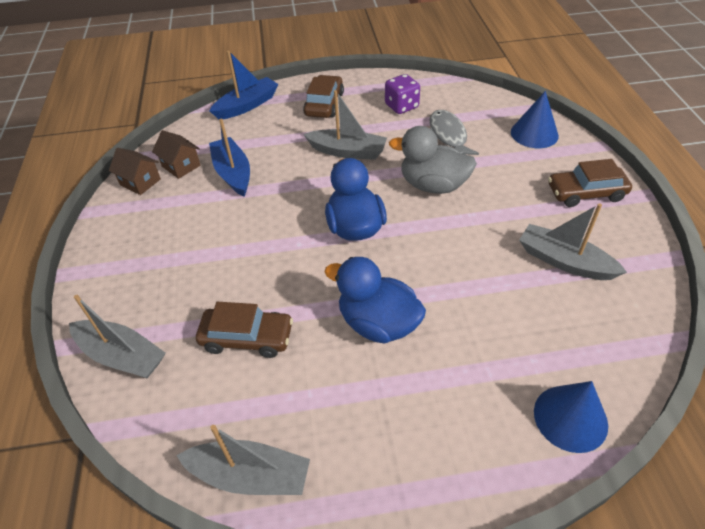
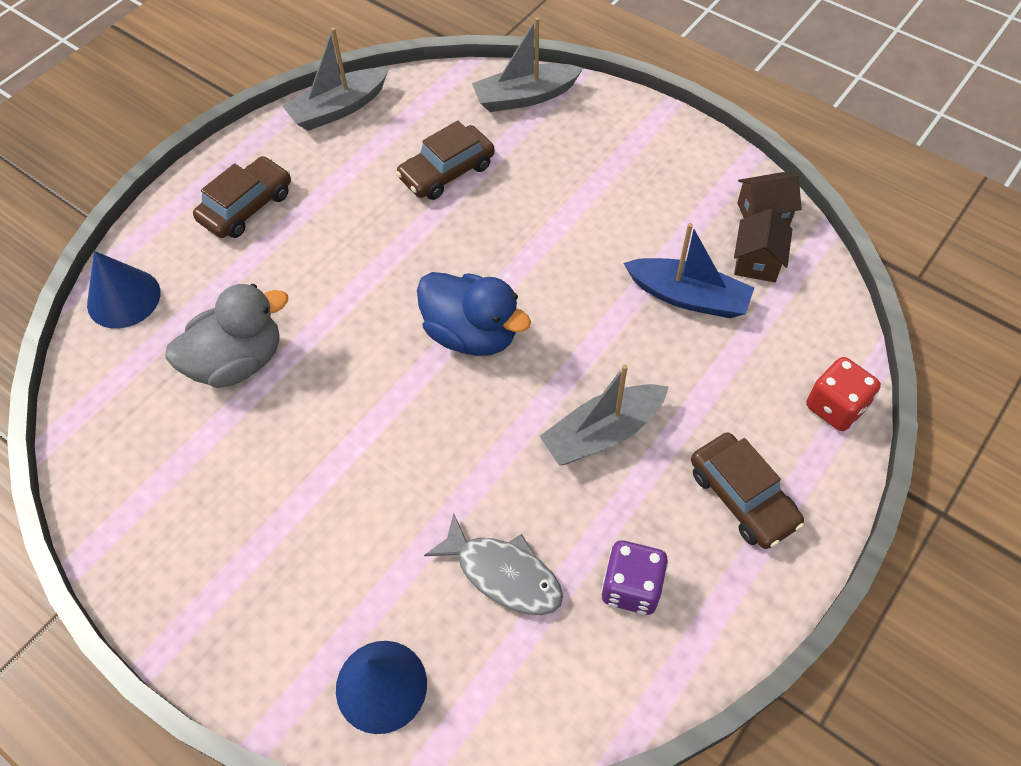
camera: 135 degrees right, 10 degrees up
brown house [152,130,201,179] -> brown house turned 75 degrees counterclockwise [734,209,792,282]
blue boat [210,51,279,119] -> red dice [806,357,881,431]
blue duck [324,257,426,344] -> none
grey duck [389,126,477,194] -> grey duck moved to [165,284,288,388]
grey boat [519,203,627,280] -> none
brown car [548,159,632,207] -> brown car moved to [193,156,291,238]

